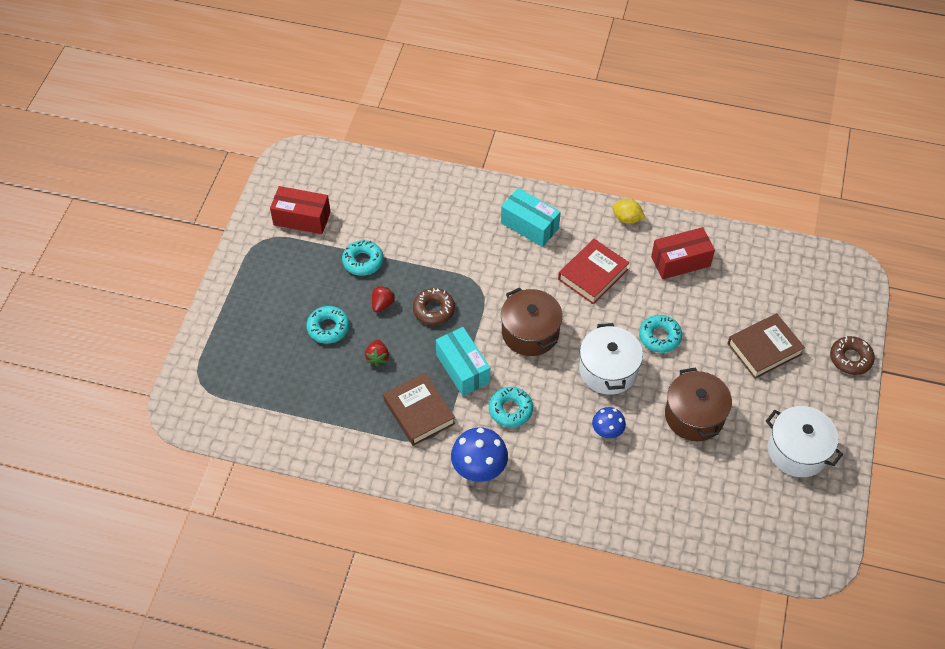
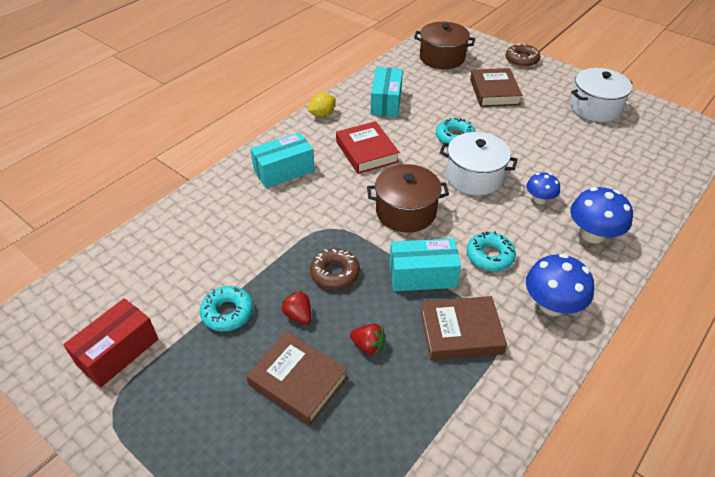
camera: 65 degrees left, 10 degrees down
turquoise donut [306,306,349,344] -> brown book [246,332,348,426]
red box [651,227,715,279] -> turquoise box [371,67,403,117]
brown pot [665,367,732,441] -> brown pot moved to [414,22,475,69]
none -> blue mushroom [570,187,633,244]

